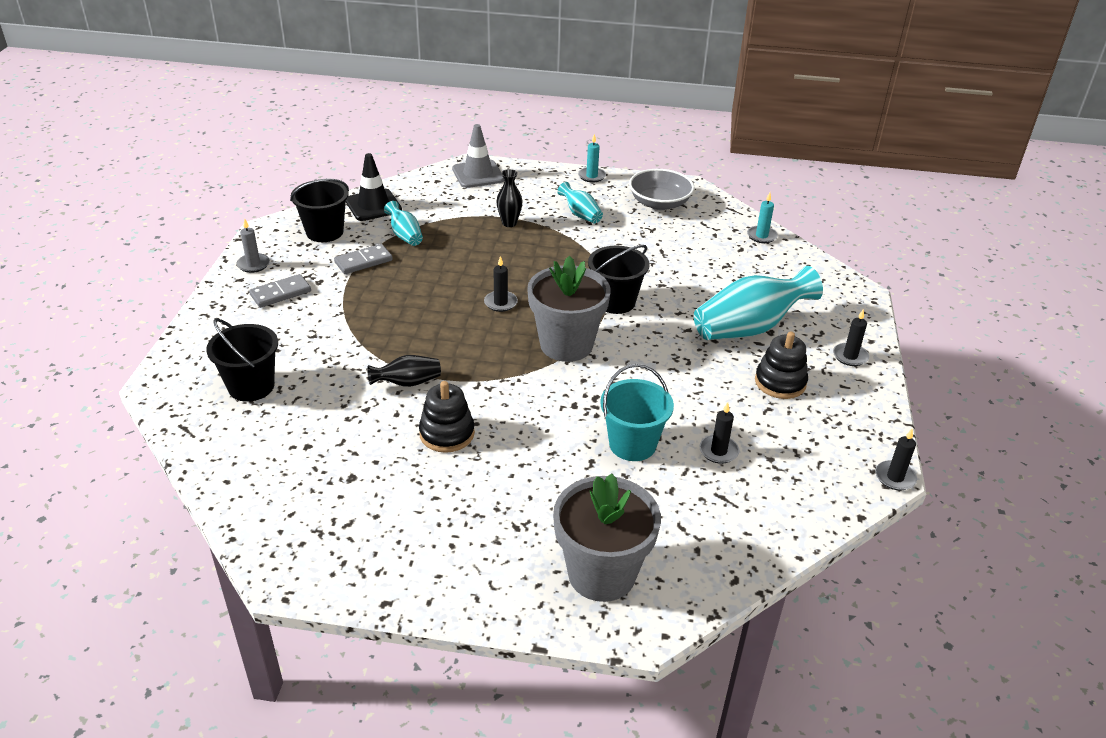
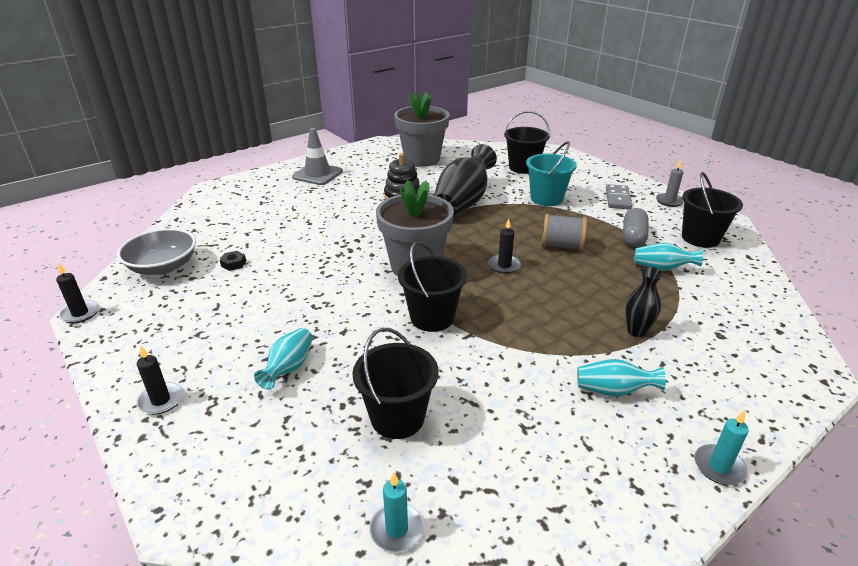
camera: 135 degrees right, 5 degrees down
grey domino [334,244,393,274] -> grey capsule [623,208,648,247]
black traffic cone [346,153,402,221] -> none
black vase [367,355,441,387] -> black vase [434,144,497,216], size x1.99
grey traffic cone [452,124,504,188] -> grey traffic cone moved to [292,128,343,185]
grey flower pot [553,473,661,602] -> grey flower pot moved to [394,92,450,167]
turquoise bucket [600,364,674,461] -> turquoise bucket moved to [526,141,577,206]
grey bowl [629,169,695,210] -> grey bowl moved to [117,228,196,275]
turquoise vase [694,266,823,340] -> turquoise vase [254,328,313,389], size x0.50
black candle [699,402,739,464] -> black nut [220,251,246,271]
black stacking toy [755,331,808,399] -> none
none -> black bucket [352,328,438,439]
none -> grey spool [542,214,587,250]

